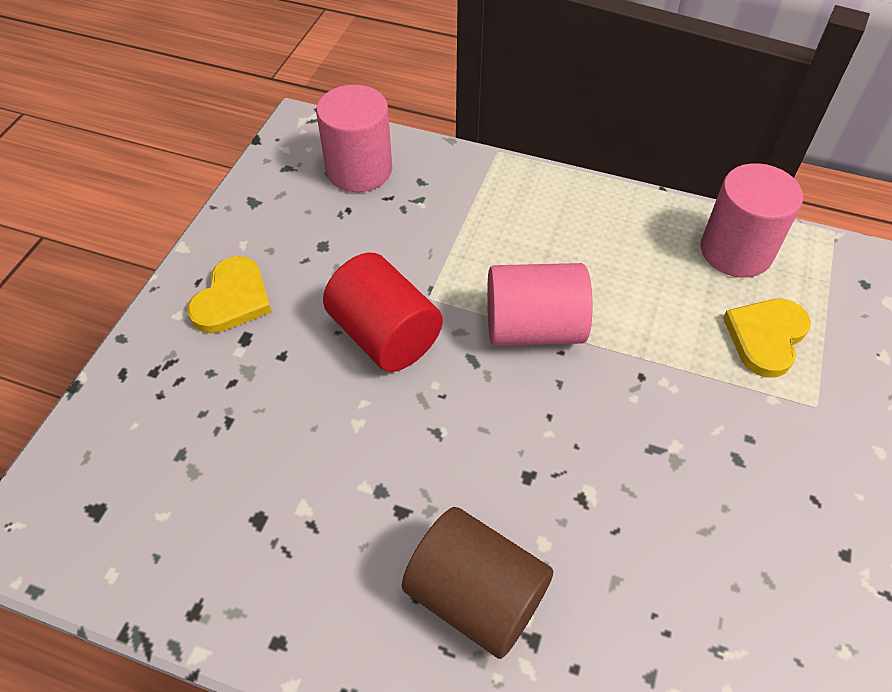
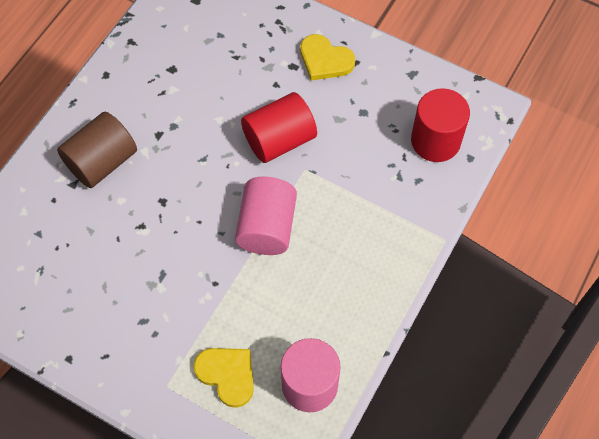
camera: 100 degrees right, 10 degrees up
pink cylinder [316,85,392,192] -> red cylinder [411,88,470,162]

